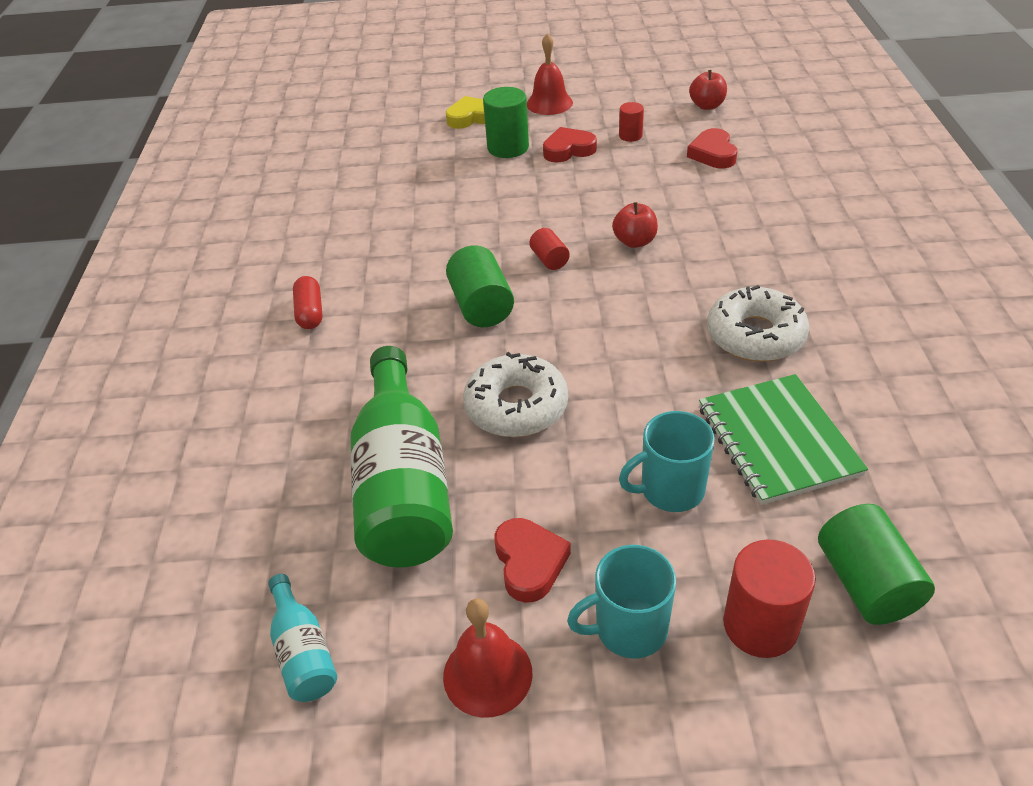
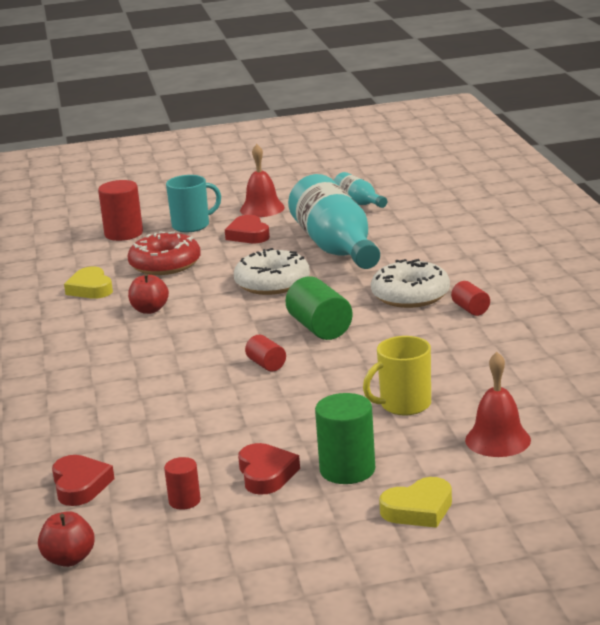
camera: 170 degrees right, 20 degrees down
red capsule [293,276,323,329] -> red cylinder [451,281,490,316]
green bottle [350,346,453,568] -> turquoise bottle [288,174,380,269]
red bell [527,33,573,115] -> red bell moved to [465,352,531,457]
red heart [543,127,597,163] -> red heart turned 75 degrees counterclockwise [238,443,300,495]
red apple [612,202,658,248] -> red apple moved to [128,274,169,314]
turquoise mug [619,411,715,512] -> red donut [127,231,201,275]
green notebook [699,374,868,505] -> yellow heart [64,267,113,299]
white donut [707,285,810,362] -> white donut moved to [371,259,450,308]
green cylinder [818,504,935,625] -> none
none -> yellow mug [363,336,431,416]

